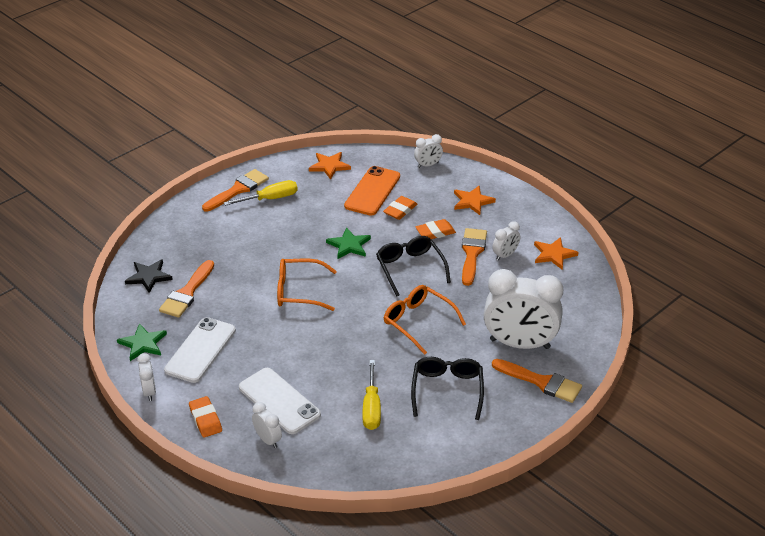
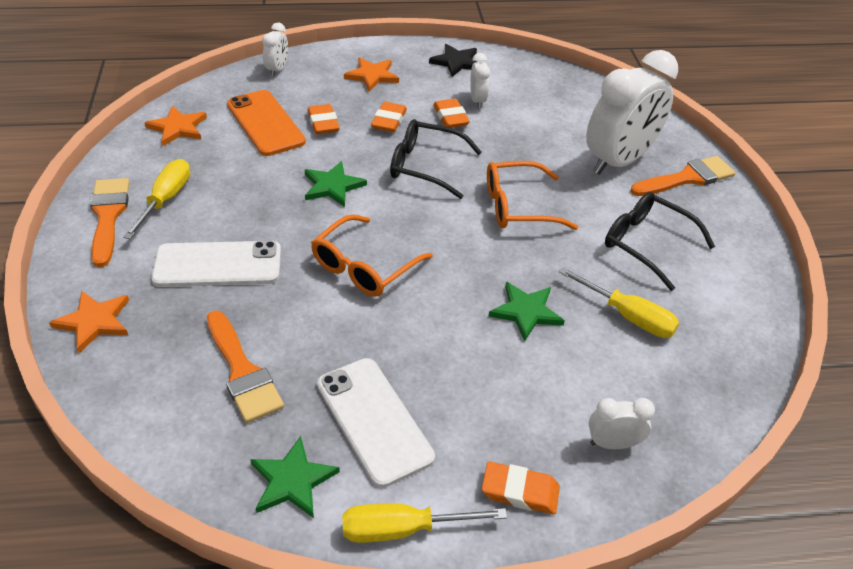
camera: 55 degrees left, 5 degrees up
black star [125,259,173,293] -> black star moved to [429,44,477,77]
white clock [137,353,156,401] -> yellow screwdriver [342,503,507,543]
white phone [239,368,321,434] -> white phone moved to [151,241,281,287]
orange brush [462,228,487,286] -> orange eraser [433,99,470,128]
orange star [534,237,579,270] -> orange star moved to [49,291,129,353]
none -> green star [488,282,565,341]

